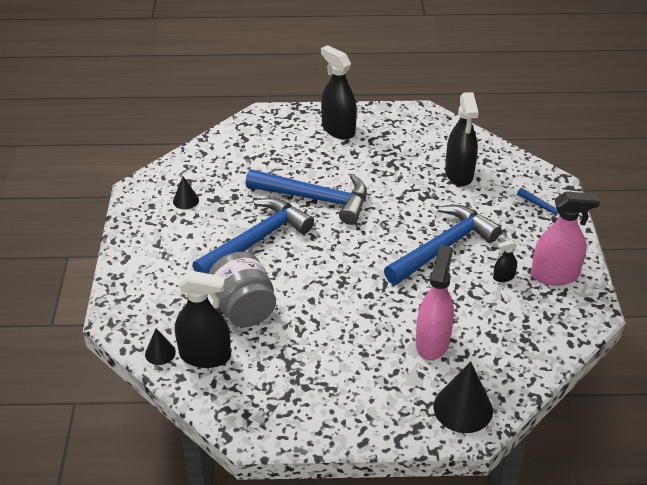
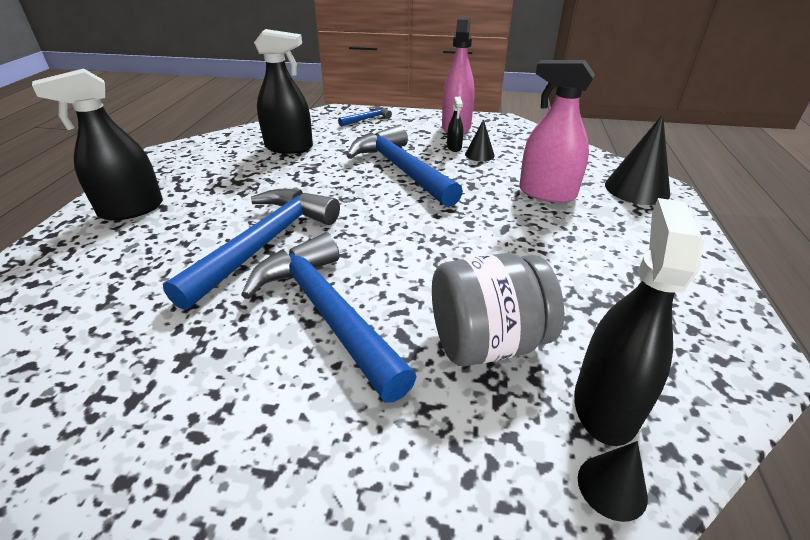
camera: 80 degrees left, 5 degrees down
black cone [173,176,199,209] -> black cone moved to [465,119,495,161]

